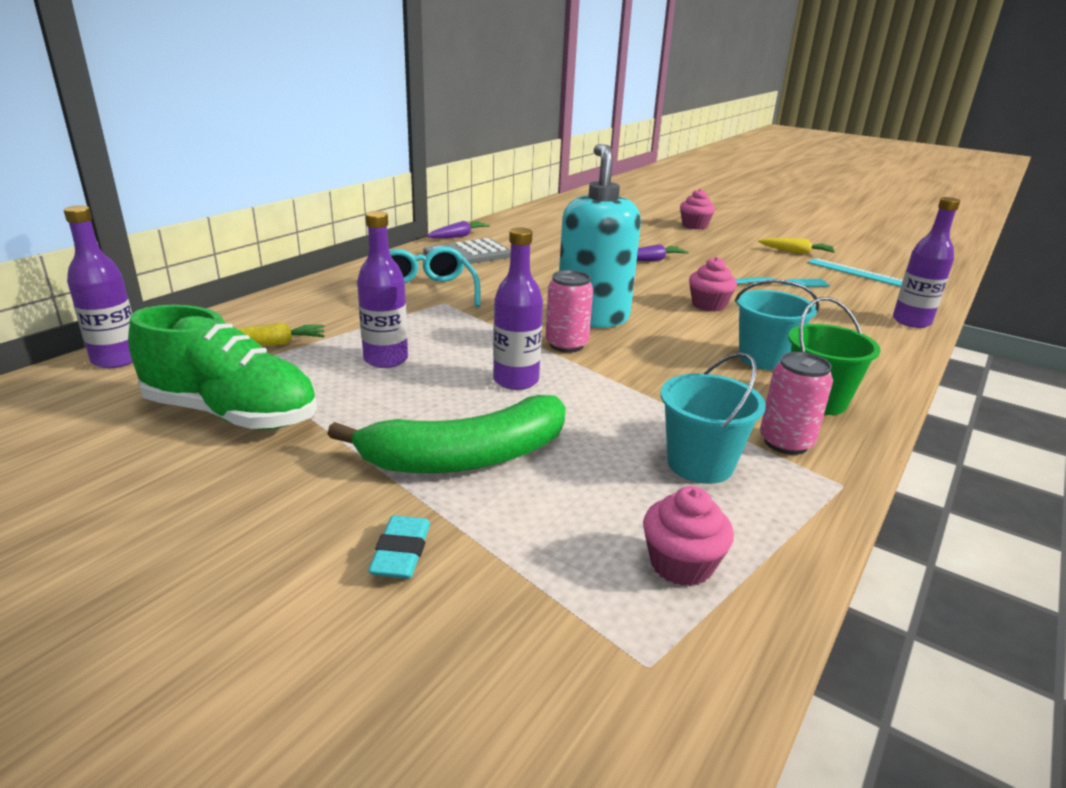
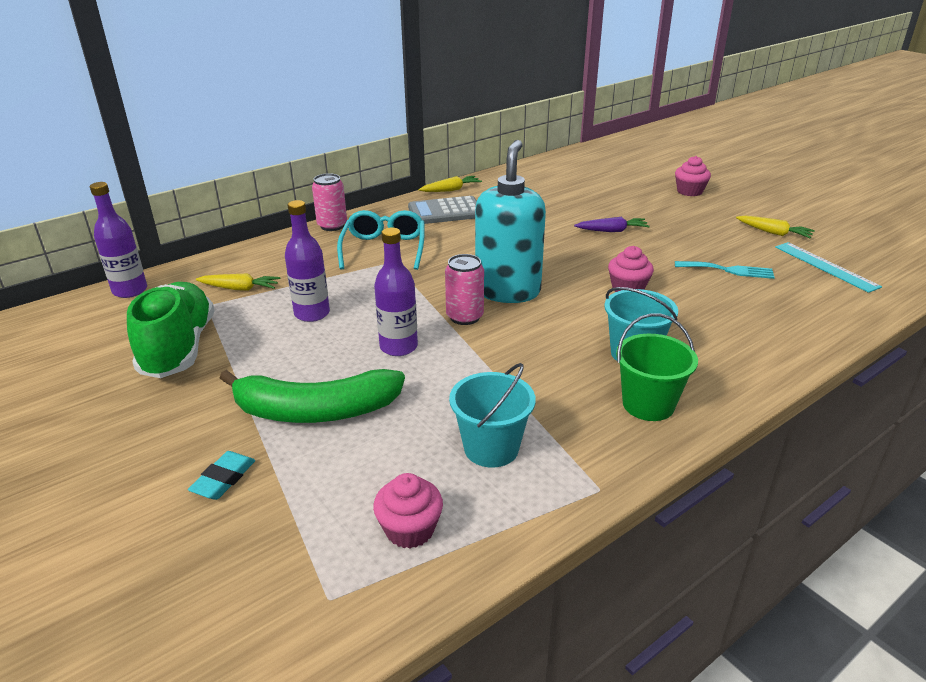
camera: 20 degrees right, 5 degrees up
green shoe [128,305,317,430] -> green shoe turned 135 degrees counterclockwise [127,282,215,378]
purple carrot [427,221,490,238] -> yellow carrot [419,176,482,192]
pink can [760,352,833,455] -> pink can moved to [312,173,347,231]
purple bottle [893,197,960,328] -> none

